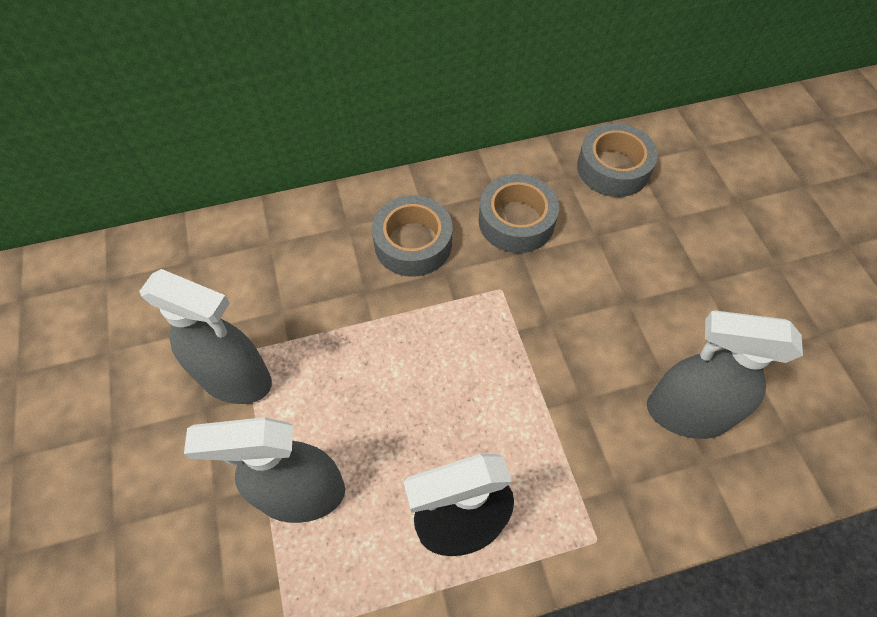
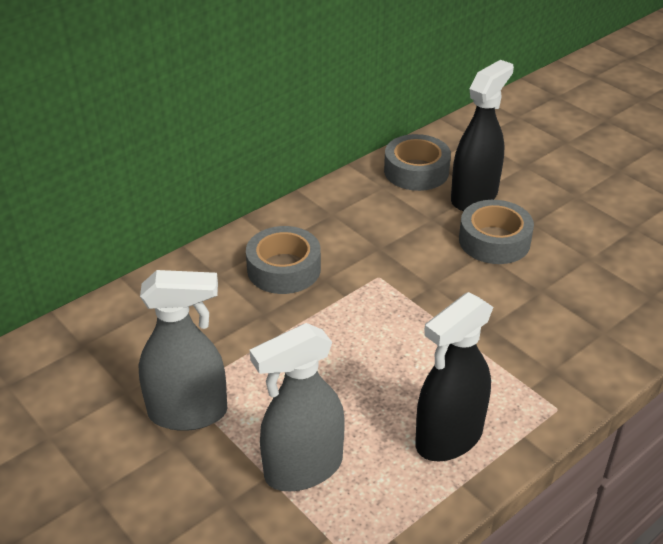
camera: 25 degrees left, 20 degrees down
grey tape [478,174,559,253] -> grey tape moved to [459,200,534,264]
grey spray bottle [647,310,803,439] -> none
none -> black spray bottle [451,60,514,211]

